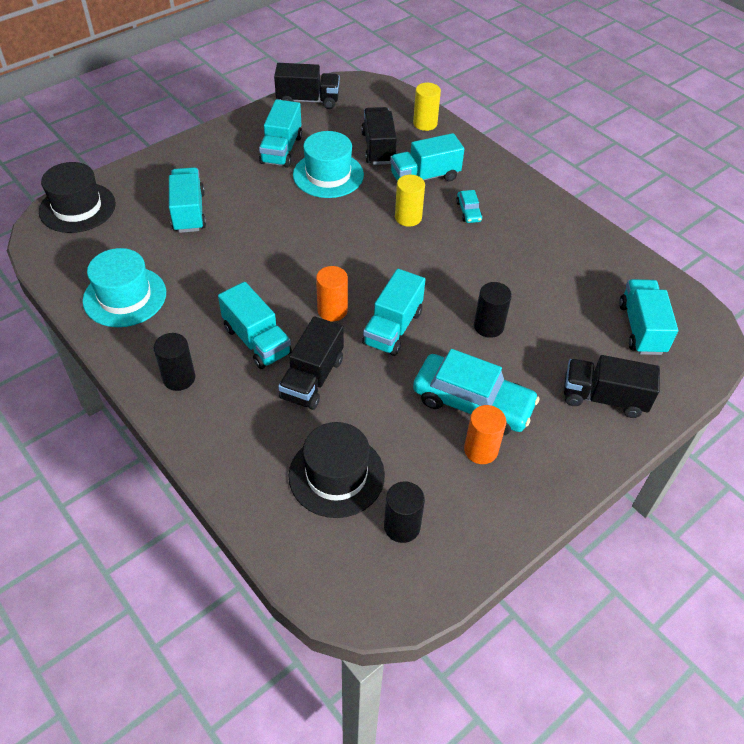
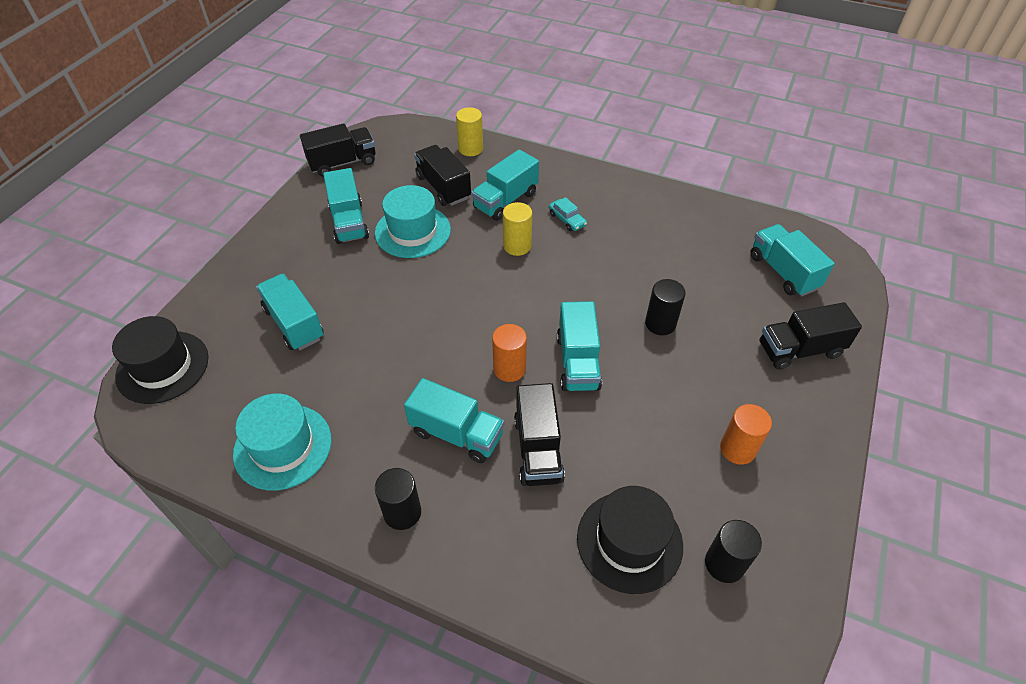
camera: 25 degrees left, 0 degrees up
turquoise car [413,349,539,435] -> none

